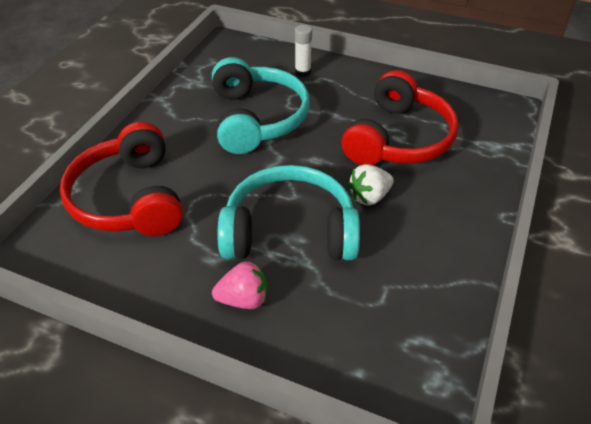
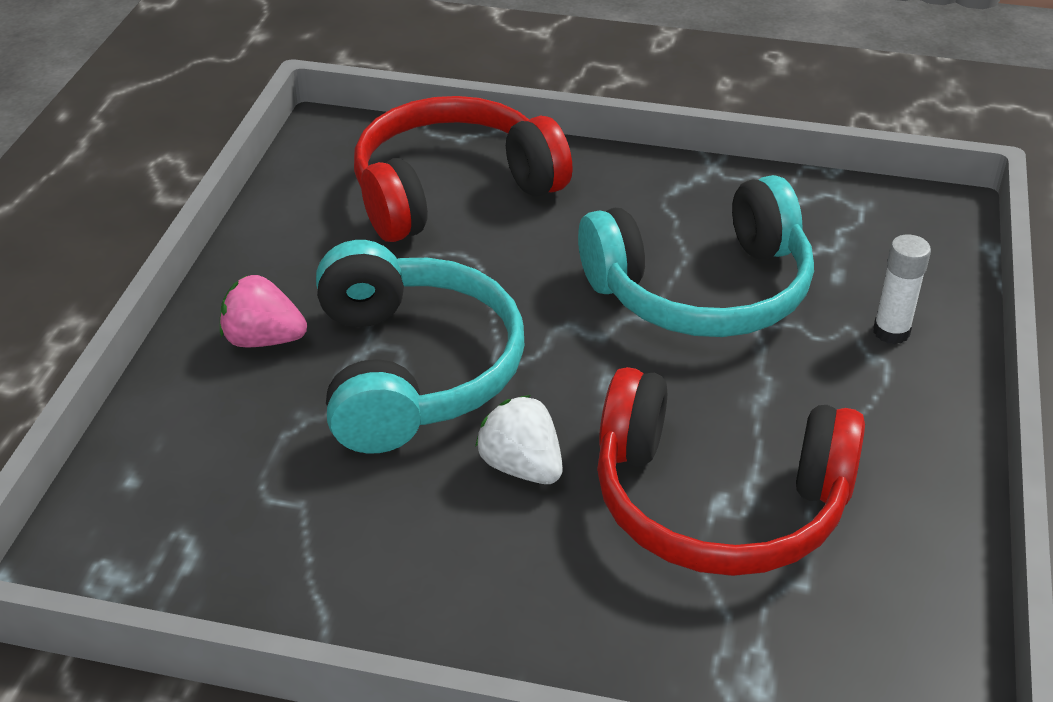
camera: 80 degrees right, 5 degrees down
pink strawberry [212,261,267,309] -> pink strawberry turned 120 degrees clockwise [220,275,307,348]

